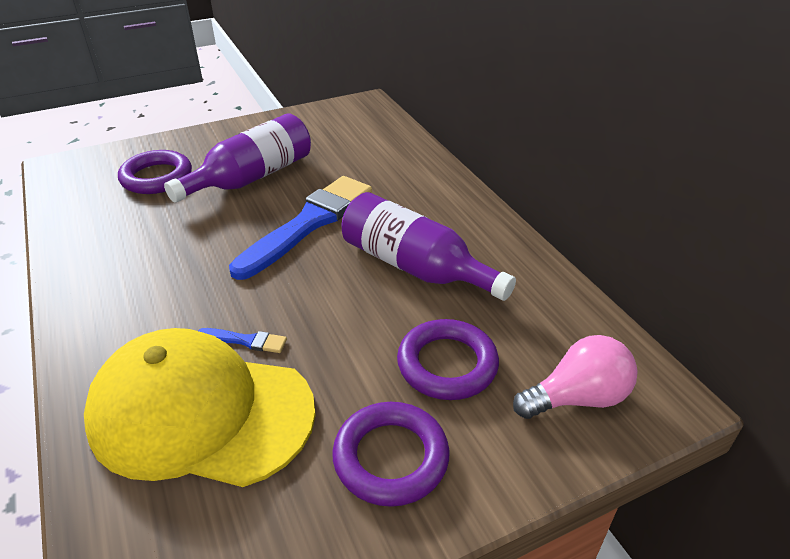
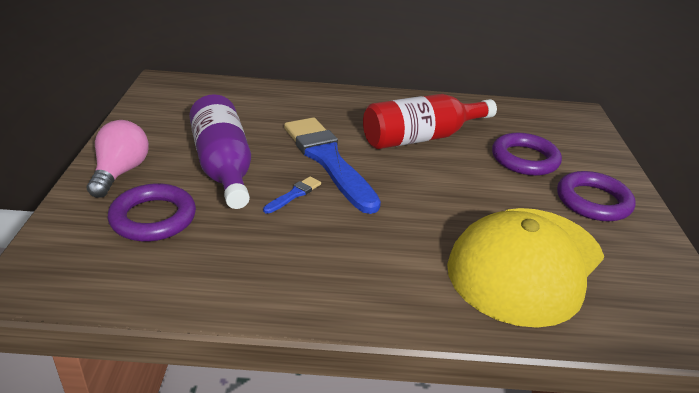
camera: 65 degrees left, 5 degrees down
blue brush [198,328,287,353] -> blue brush moved to [263,176,321,214]
purple bottle [342,192,516,301] -> red bottle [363,94,497,149]
pink light bulb [513,335,638,419] -> pink light bulb moved to [87,120,149,198]

